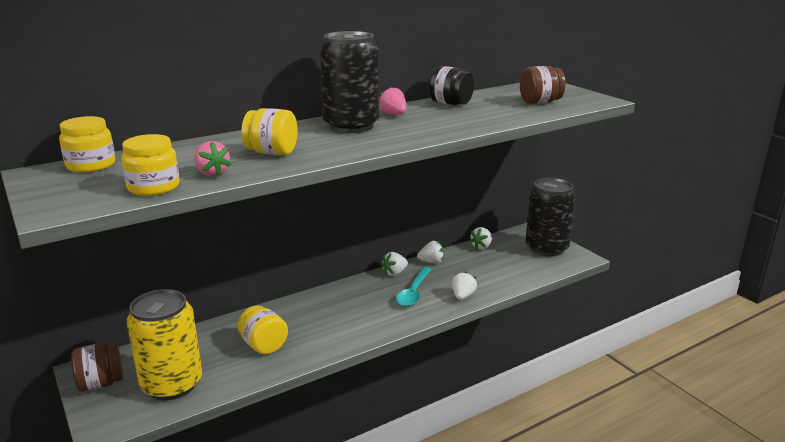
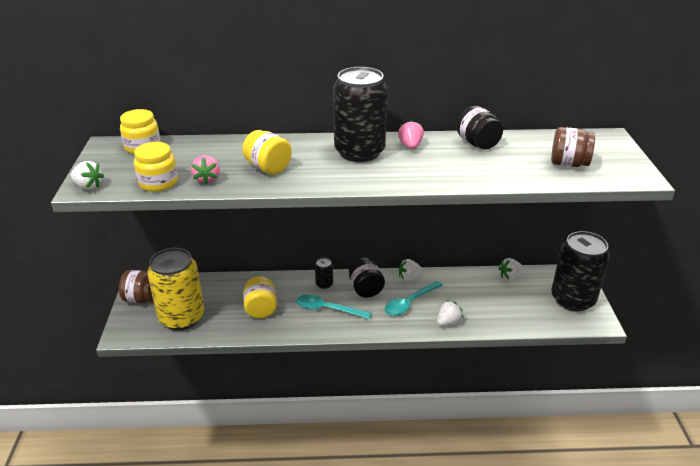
camera: 30 degrees right, 10 degrees up
white strawberry [417,241,444,263] -> white strawberry moved to [71,161,104,190]
none -> turquoise spoon [296,295,371,319]
none -> black can [315,258,333,289]
none -> black jar [349,258,385,298]

